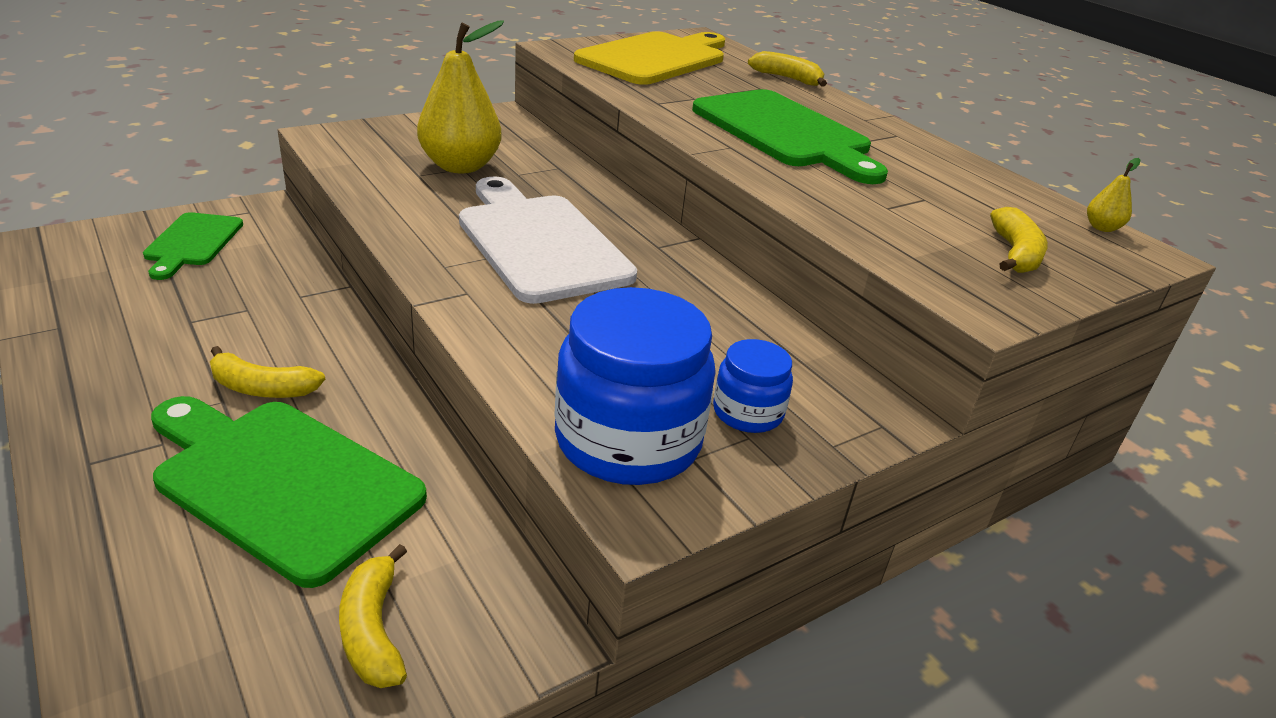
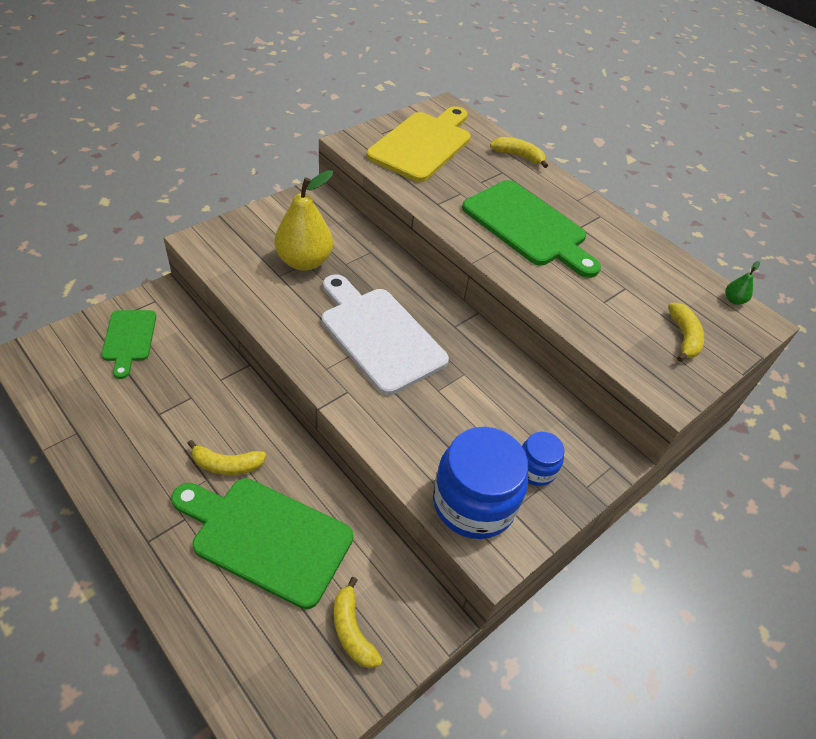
camera: 10 degrees left, 15 degrees up
yellow pear [1087,158,1140,232] -> green pear [725,261,760,305]

